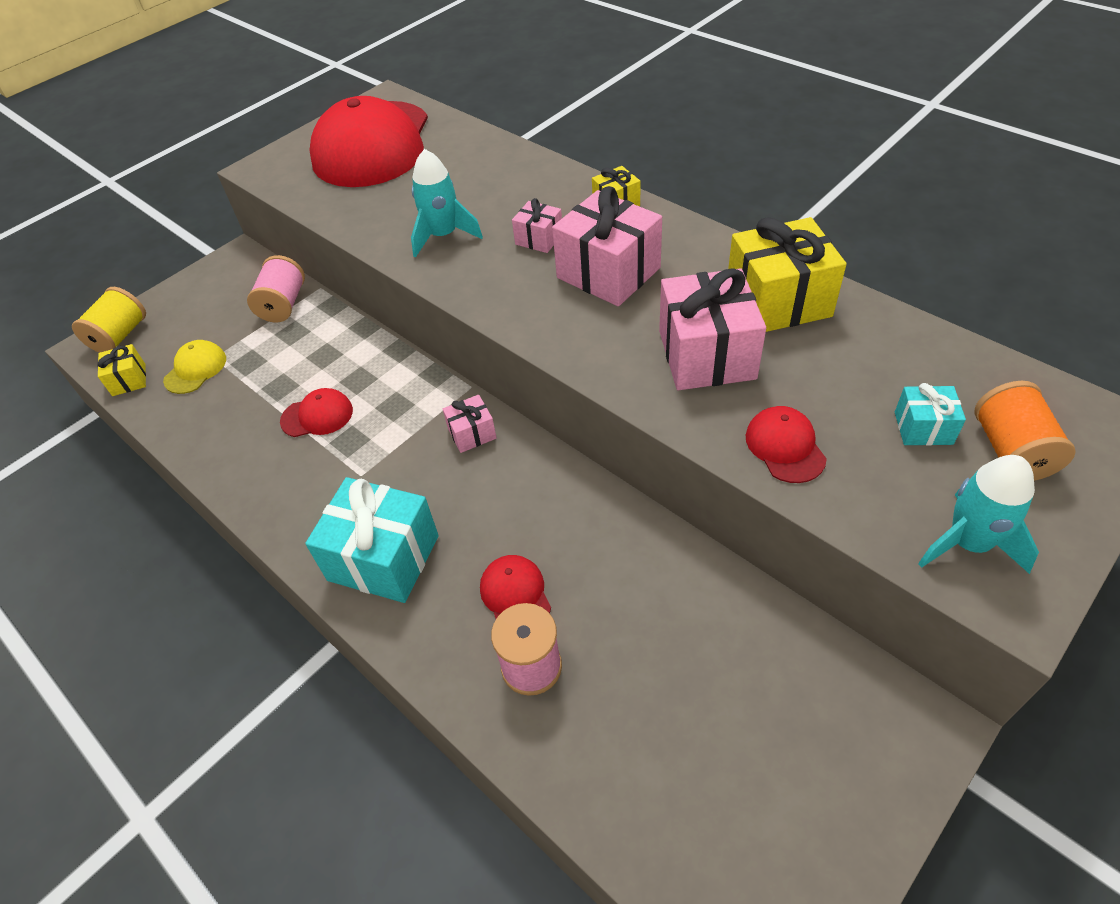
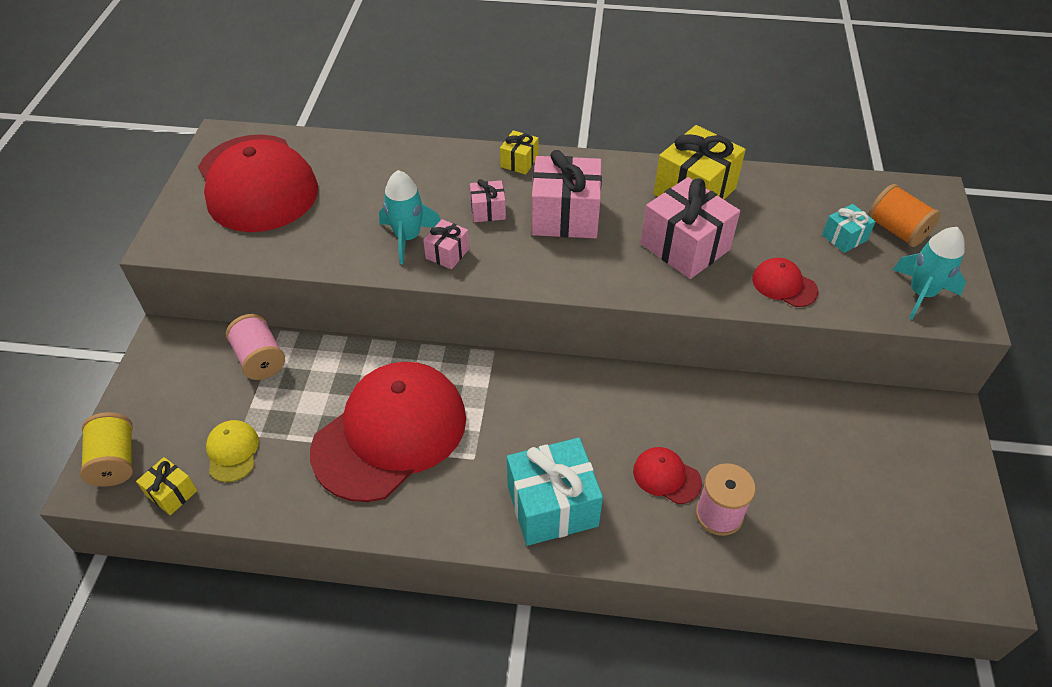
camera: 40 degrees left, 0 degrees up
red cap [280,388,353,437] -> red cap [310,362,466,502], size x2.45
pink gift [443,395,497,453] -> pink gift moved to [423,219,469,269]

